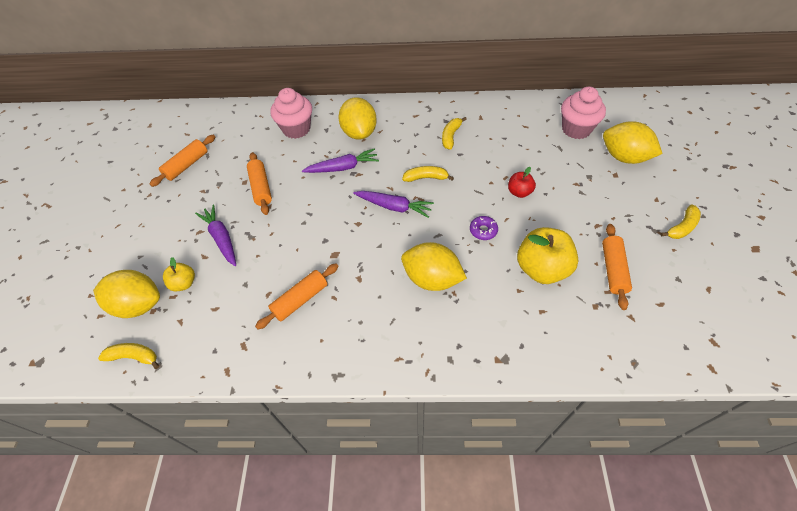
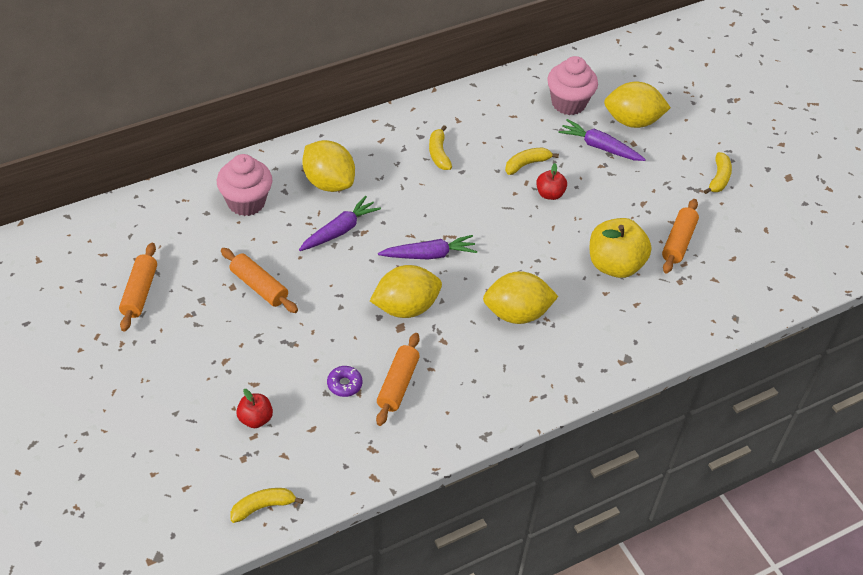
camera: 35 degrees left, 5 degrees down
yellow lemon [93,270,160,318] -> yellow lemon moved to [370,265,442,318]
yellow apple [163,257,195,291] -> red apple [236,389,273,428]
purple carrot [195,204,236,266] -> purple carrot moved to [558,119,646,161]
yellow banana [402,166,454,182] -> yellow banana moved to [505,147,559,175]
purple donut [470,216,498,240] -> purple donut moved to [327,366,362,397]
orange rolling pin [602,224,632,310] -> orange rolling pin turned 45 degrees clockwise [662,199,699,273]

